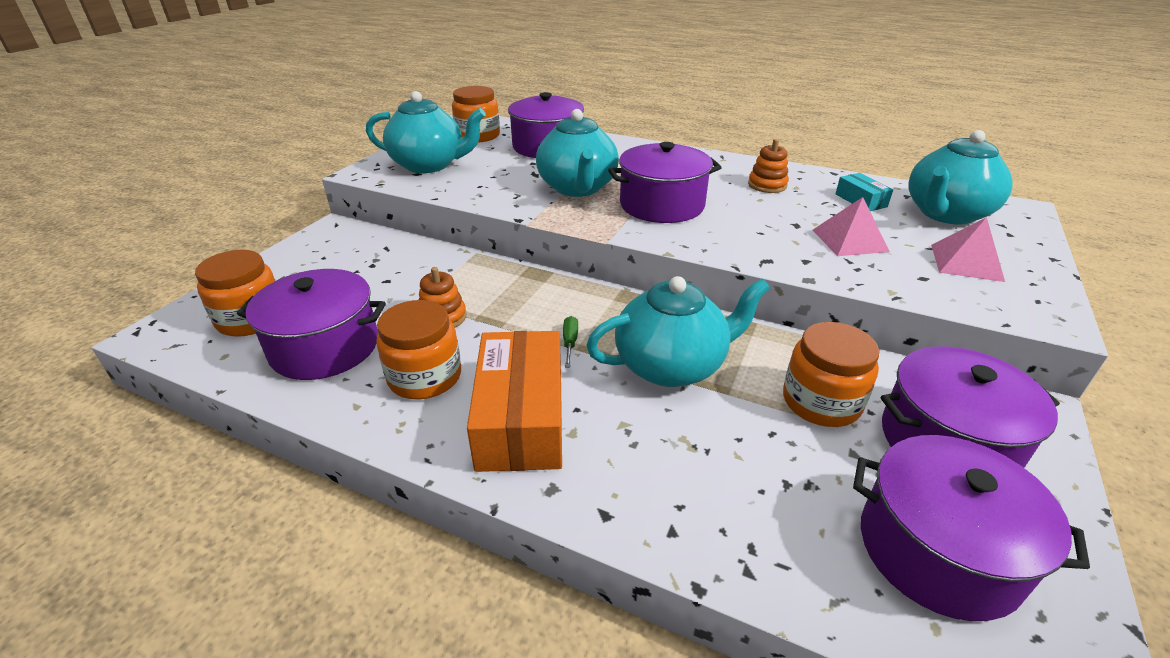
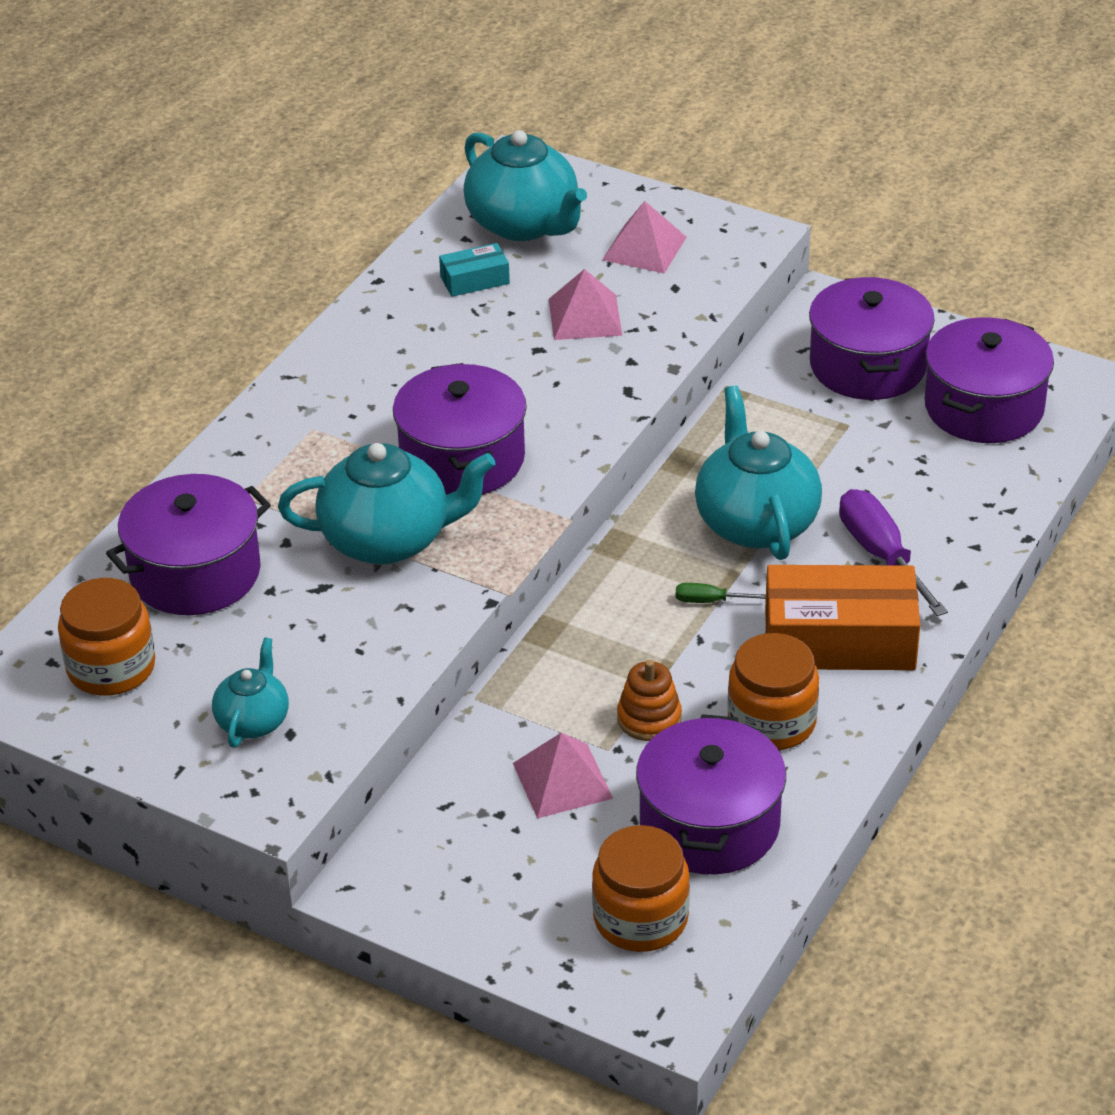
camera: 85 degrees left, 5 degrees up
turquoise teapot [366,91,486,173] -> turquoise teapot [212,637,289,748], size x0.55
orange stacking toy [748,139,789,193] -> none
orange jar [783,322,879,427] -> none
none -> pink pyramid [513,732,613,818]
none -> purple screwdriver [839,489,948,616]

